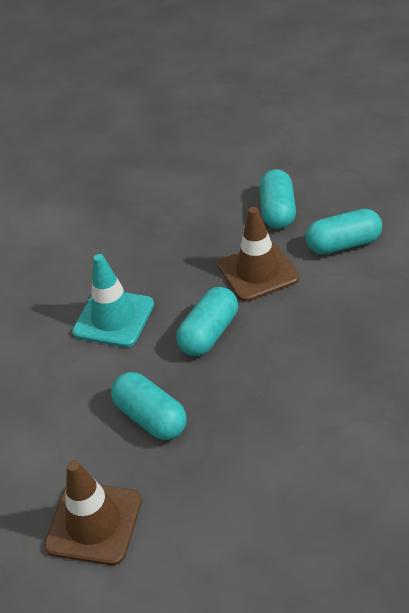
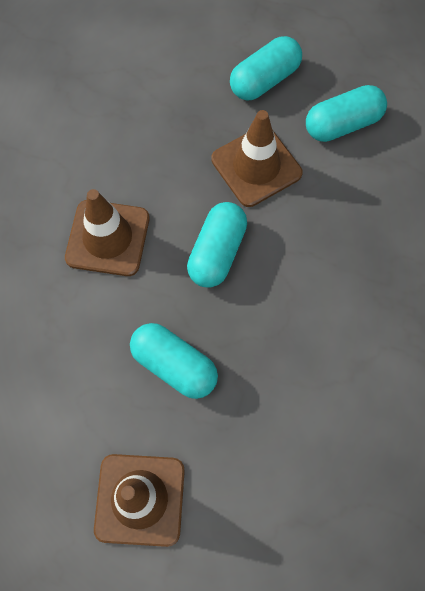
camera: 15 degrees left, 25 degrees up
turquoise traffic cone [72,254,154,347] -> brown traffic cone [65,189,149,276]
turquoise capsule [259,169,296,229] -> turquoise capsule turned 60 degrees clockwise [230,36,302,100]

